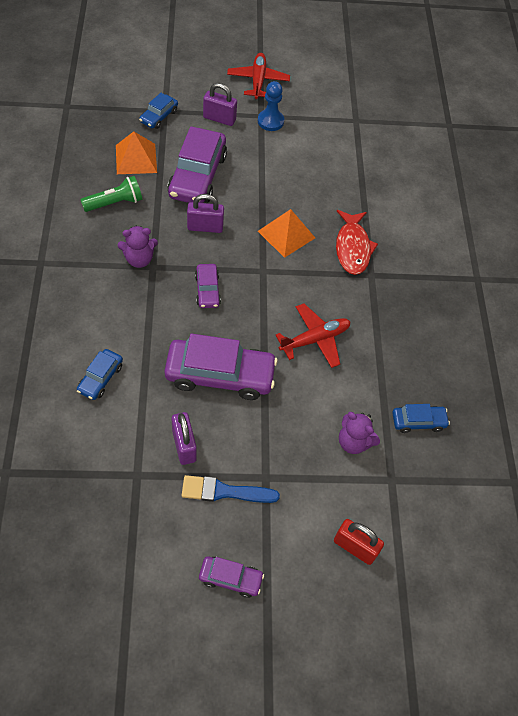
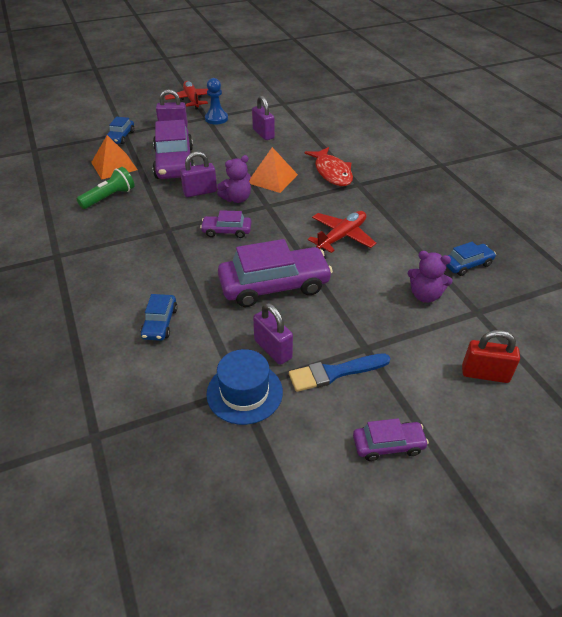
camera: 15 degrees left, 15 degrees down
purple teddy bear [118,226,158,268] -> purple teddy bear moved to [217,155,251,203]
purple car [195,264,221,308] -> purple car turned 120 degrees clockwise [200,210,251,238]
none -> blue hat [206,349,283,425]
none -> purple padlock [252,95,275,140]

